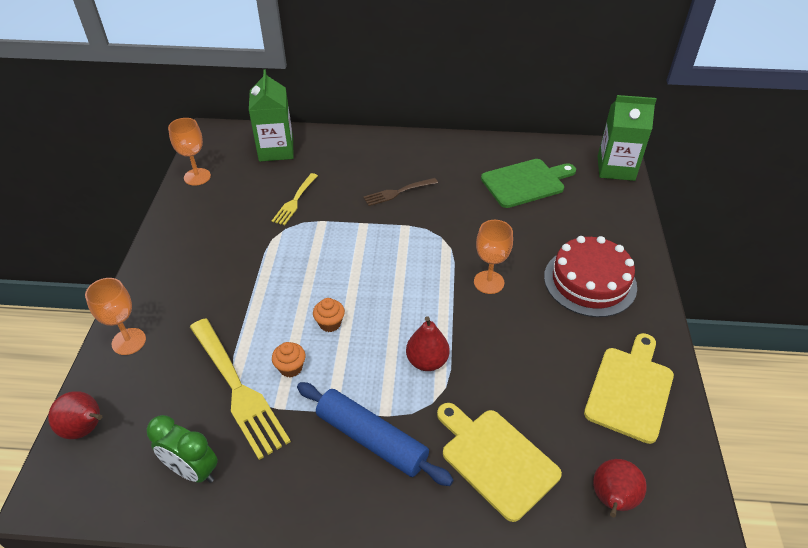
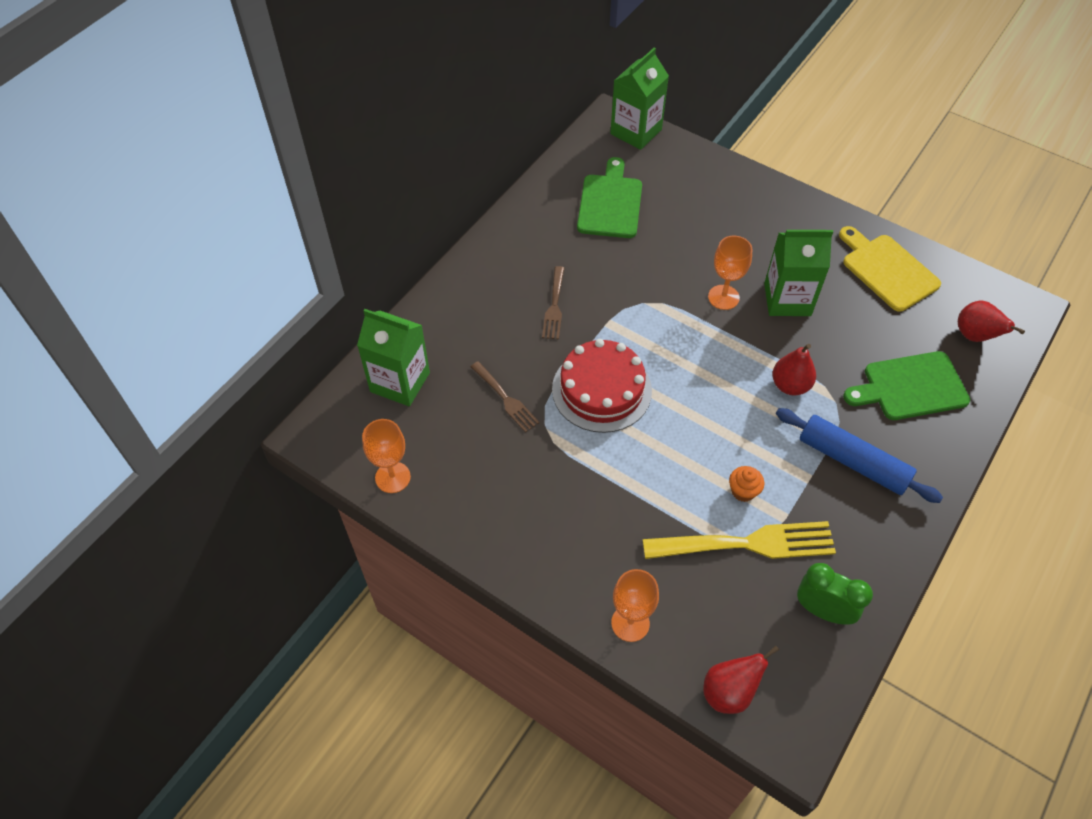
camera: 60 degrees left, 10 degrees up
green clock [147,415,218,483] -> green clock turned 120 degrees counterclockwise [797,563,873,625]
yellow fork [272,173,318,225] -> brown fork [471,361,540,433]
blue rolling pin [297,382,454,486] -> blue rolling pin turned 60 degrees clockwise [776,408,943,503]
orange cupcake [313,298,345,332] -> none
yellow cutting board [437,403,562,522] -> green cutting board [843,351,970,420]
red cake [544,236,637,317] -> red cake moved to [552,339,652,433]
none -> green carton [764,230,833,316]

